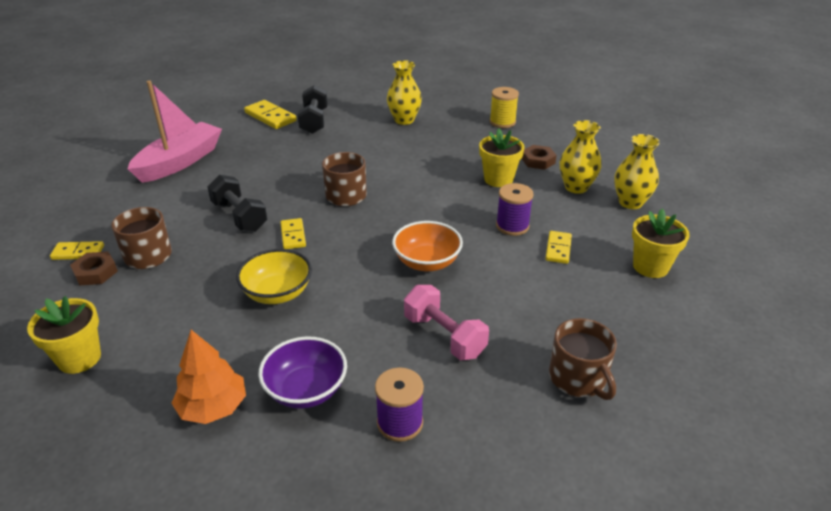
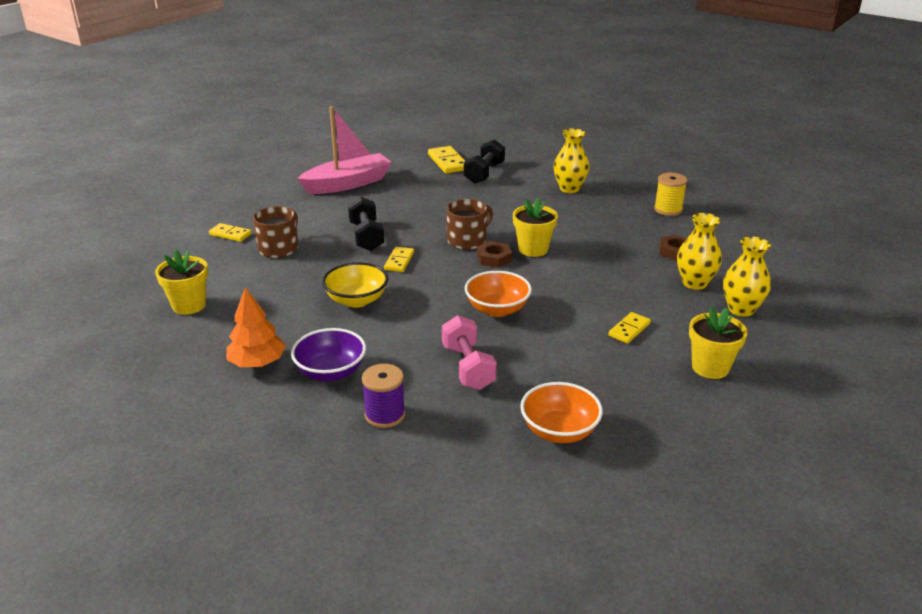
camera: 25 degrees right, 5 degrees down
brown nut [70,251,118,285] -> brown nut moved to [477,241,512,268]
yellow flower pot [479,129,525,187] -> yellow flower pot moved to [513,198,558,257]
purple spool [496,183,534,236] -> none
brown mug [549,318,617,400] -> orange bowl [520,382,603,443]

